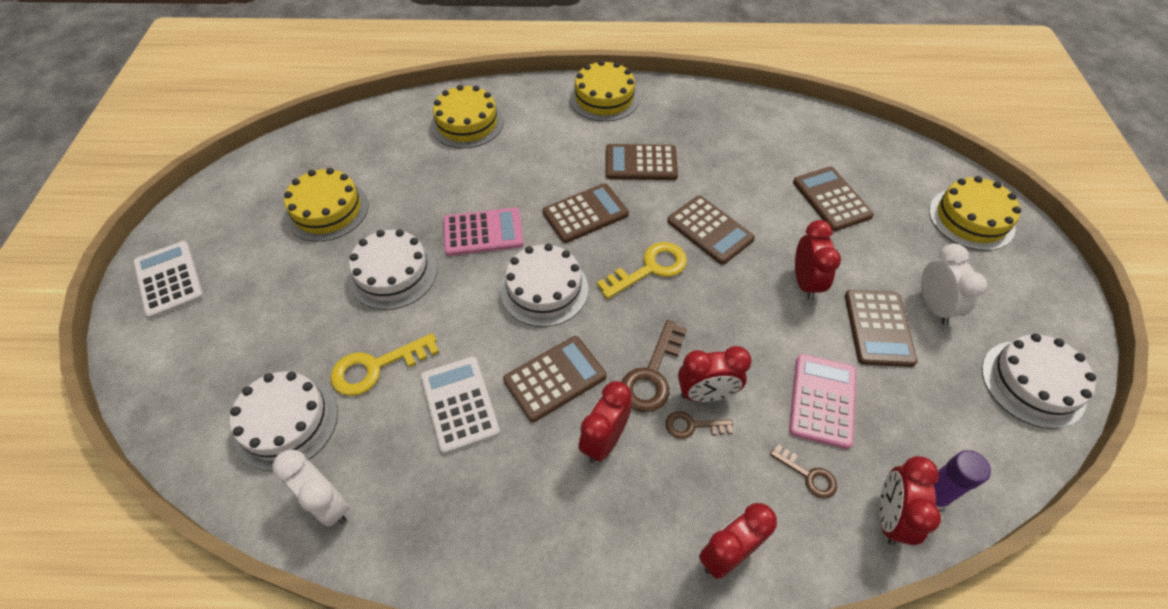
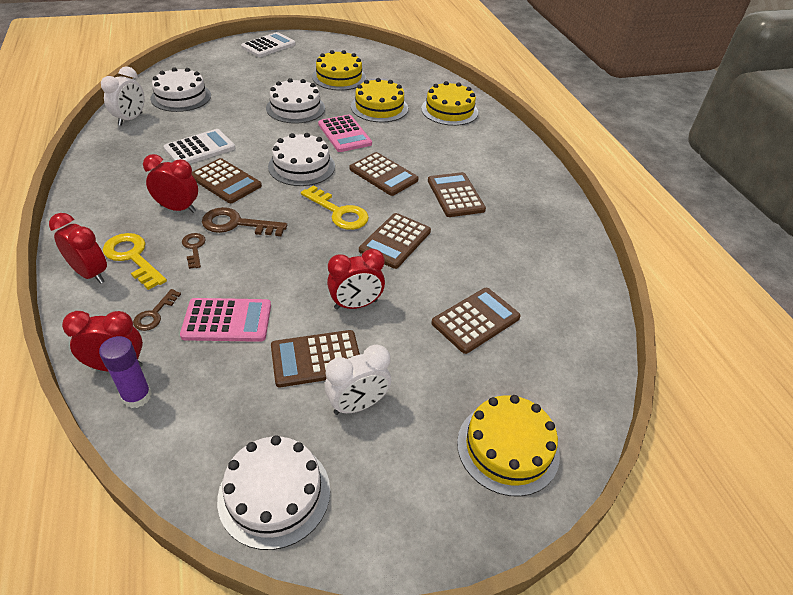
camera: 70 degrees right, 10 degrees down
yellow key [330,333,439,396] -> yellow key moved to [103,233,167,290]
yellow cake [570,60,640,122] -> yellow cake moved to [351,78,408,122]
red clock [678,346,752,402] -> none

